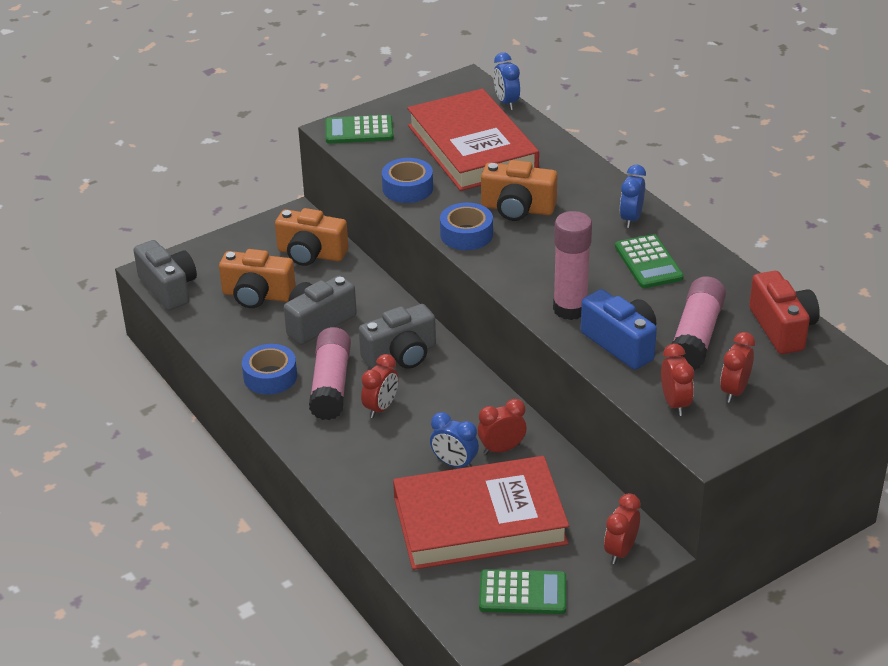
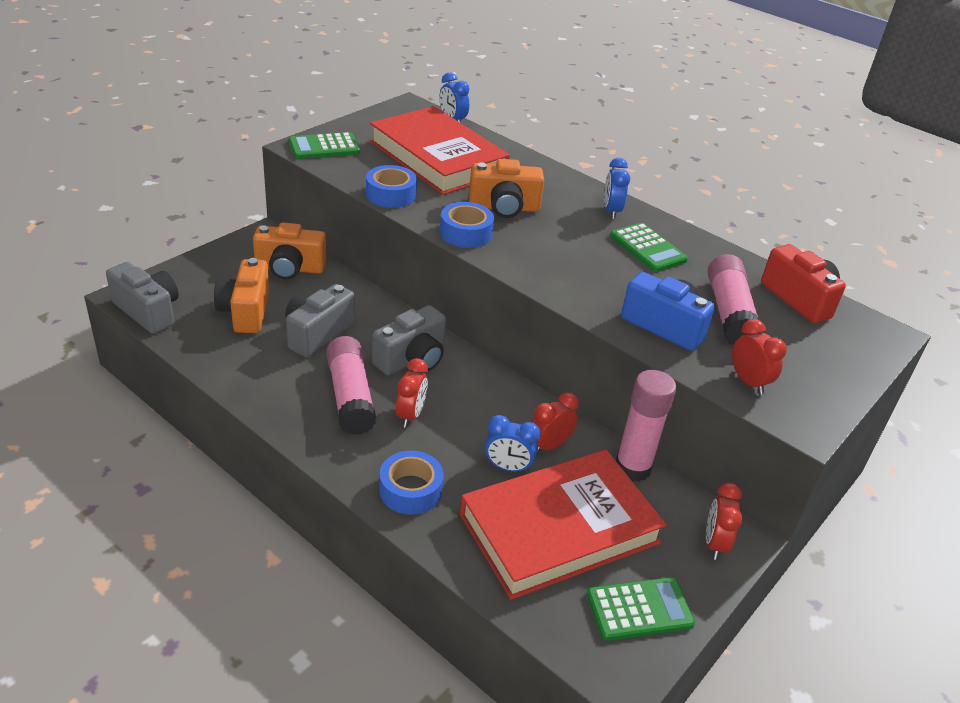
camera: 20 degrees left, 0 degrees up
orange camera [219,249,296,308] -> orange camera turned 90 degrees clockwise [214,258,270,333]
blue tape [242,344,297,395] -> blue tape moved to [379,450,444,515]
pink glue stick [553,211,592,320] -> pink glue stick moved to [616,370,676,482]
red clock [720,332,755,403] -> none

